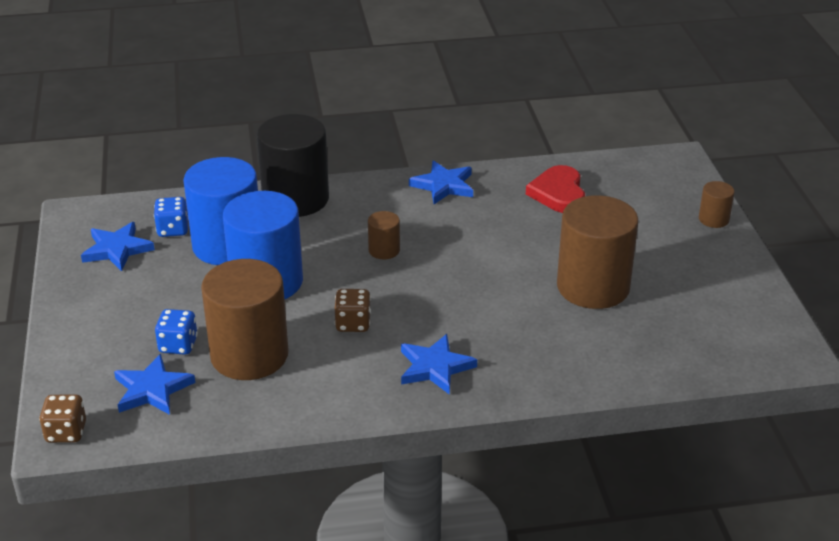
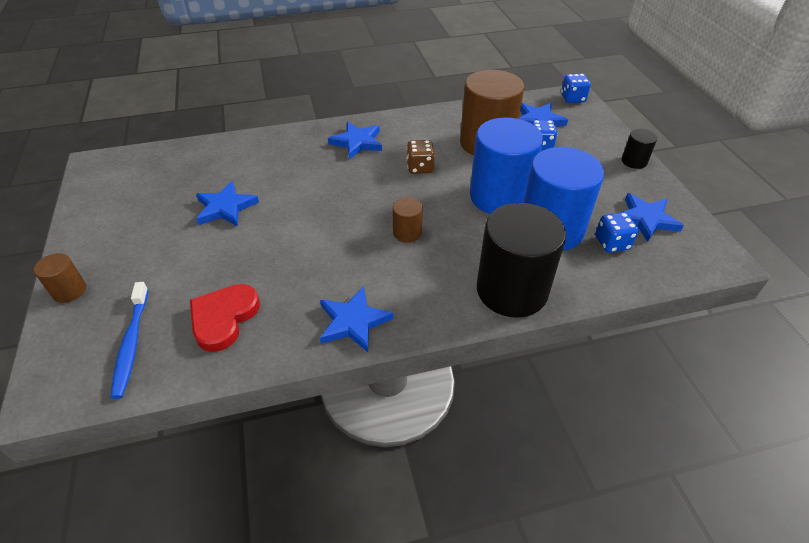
camera: 175 degrees right, 10 degrees up
brown dice [39,394,86,443] -> blue dice [561,74,591,103]
red heart [526,165,585,213] -> red heart turned 150 degrees counterclockwise [190,284,260,352]
brown cylinder [557,195,639,309] -> blue star [196,181,259,227]
none -> blue toothbrush [111,282,149,399]
none -> black cylinder [622,129,657,169]

